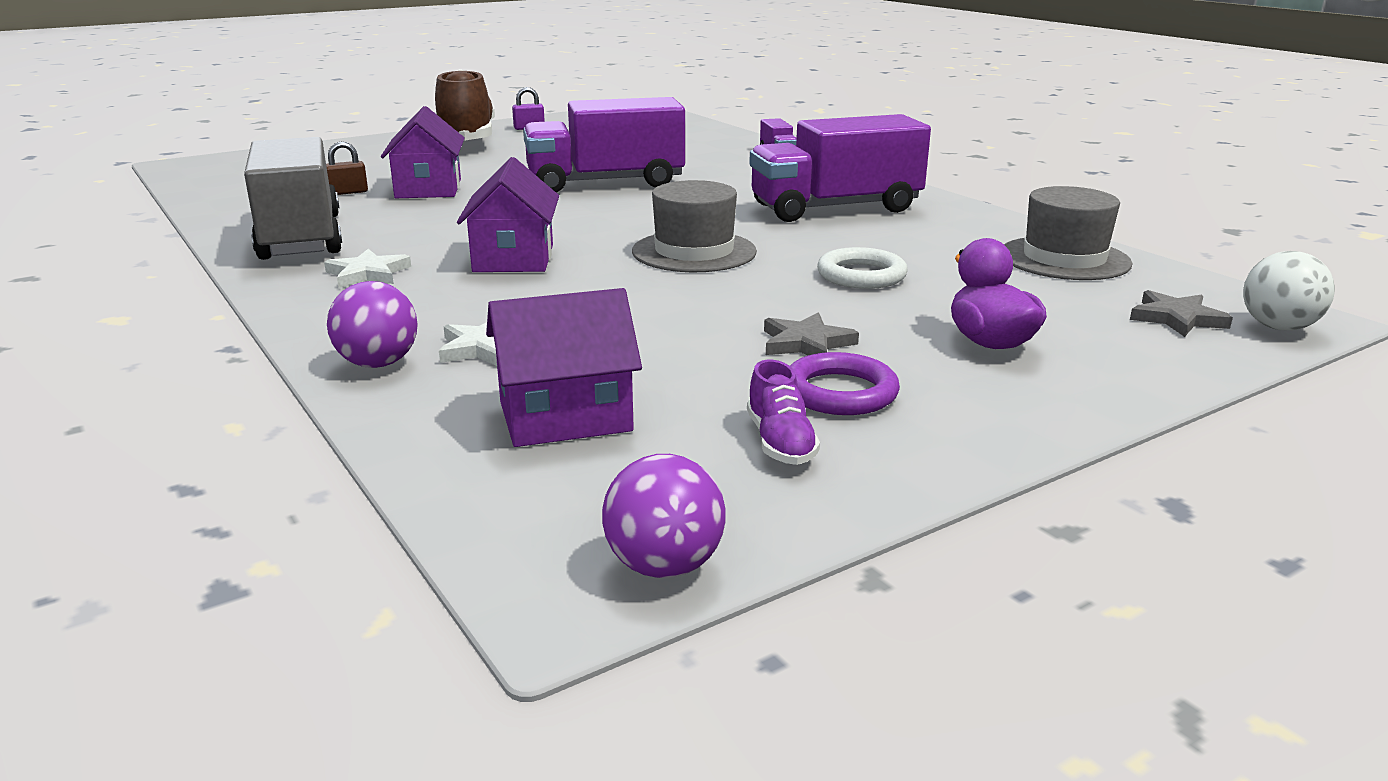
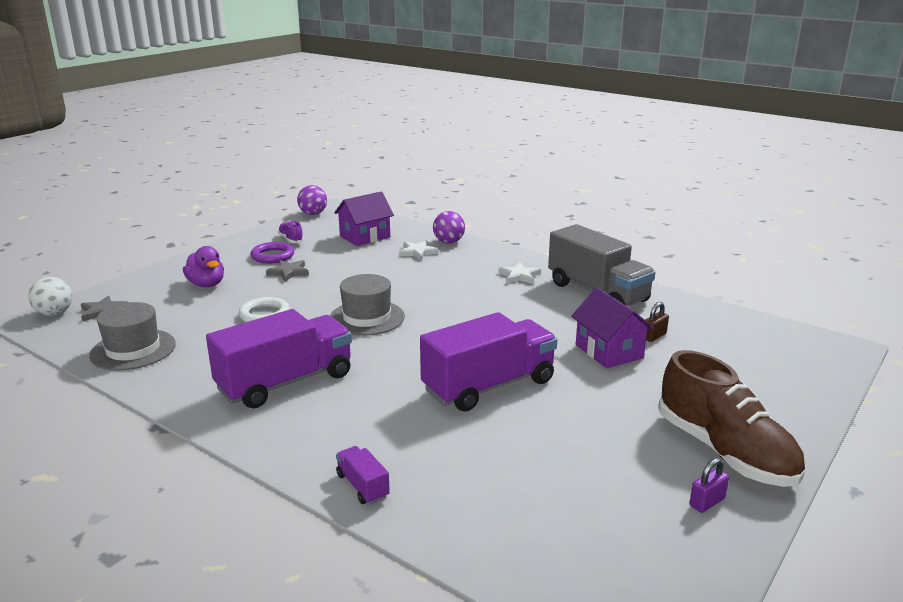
camera: 160 degrees right, 0 degrees up
purple house [457,157,559,272] -> none

